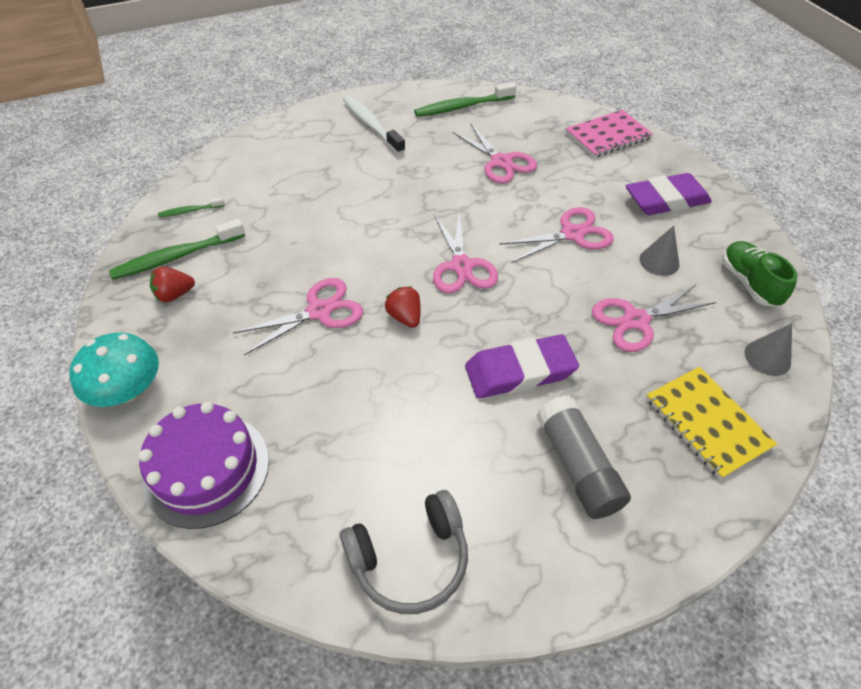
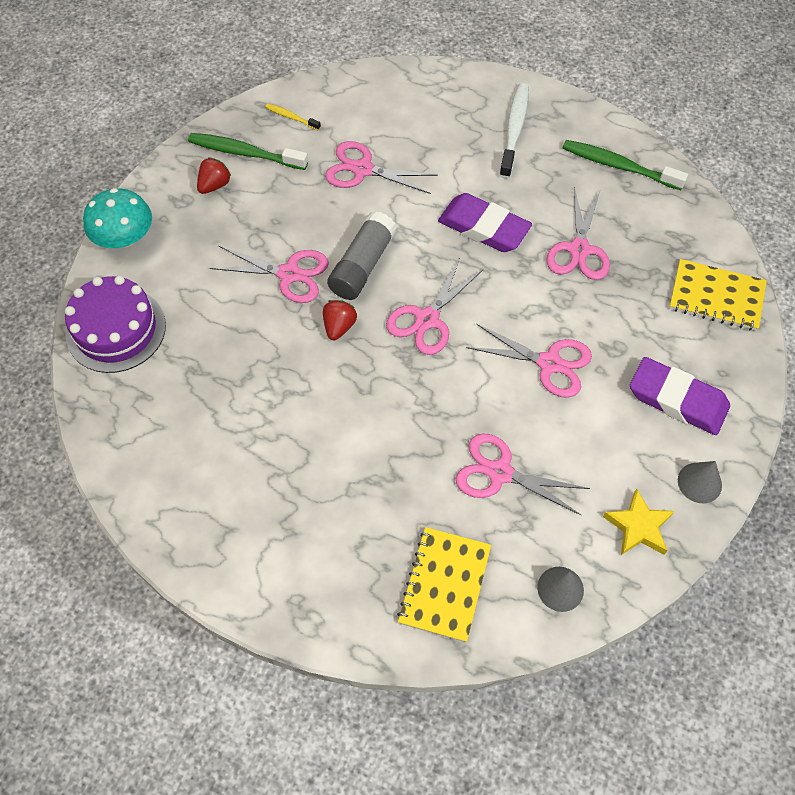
camera: 45 degrees right, 10 degrees up
red strawberry [150,267,195,303] -> red strawberry turned 105 degrees clockwise [197,157,231,194]
green toothbrush [158,197,224,217] -> yellow toothbrush [265,104,321,130]
grey headphones [340,490,468,614] -> none
purple eraser [465,334,579,398] -> purple eraser moved to [438,193,532,252]
grey glue stick [536,396,631,519] -> grey glue stick moved to [327,211,397,300]
pink notebook [565,110,653,158] -> yellow notebook [669,259,767,331]
grey cone [639,226,680,276] -> grey cone moved to [678,461,722,503]
green shoe [722,241,797,307] -> yellow star [603,488,675,555]
none -> pink scissors [325,141,438,194]

